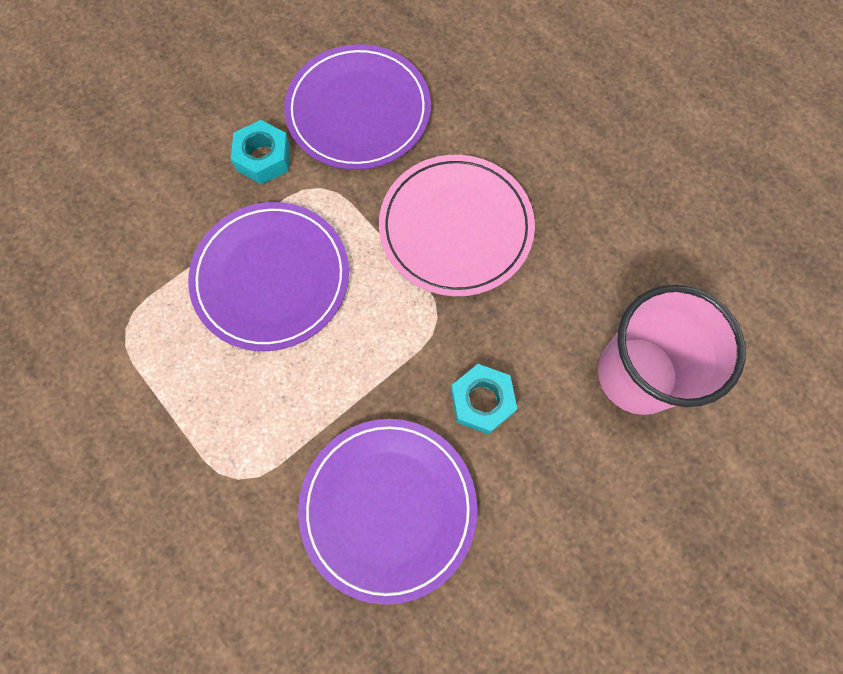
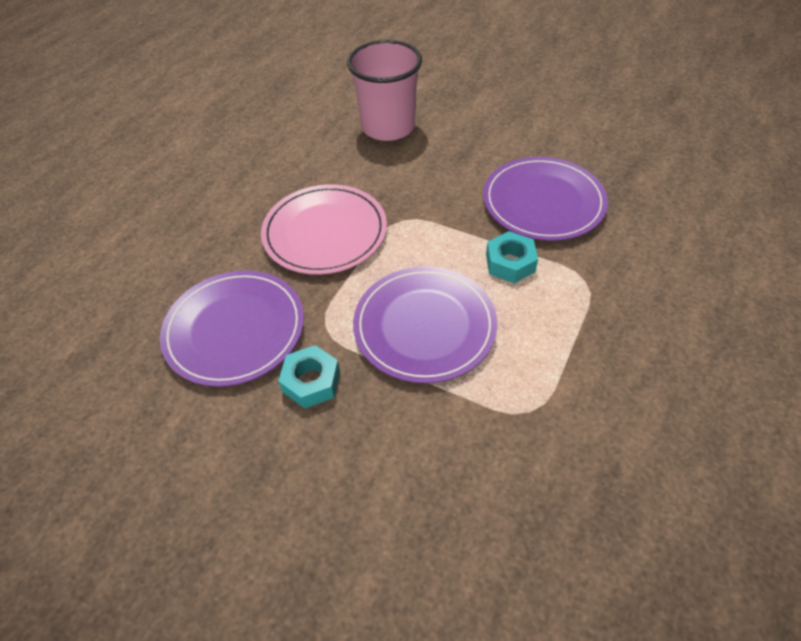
camera: 110 degrees left, 20 degrees down
turquoise nut [451,364,517,435] -> turquoise nut moved to [486,231,538,283]

